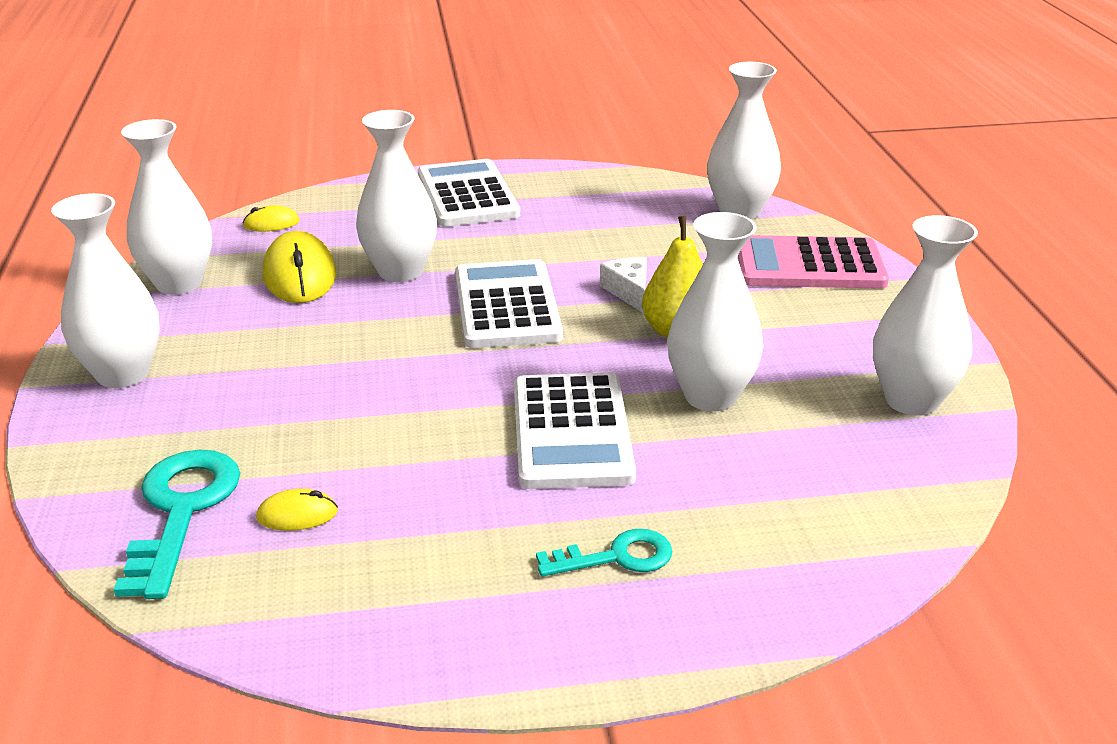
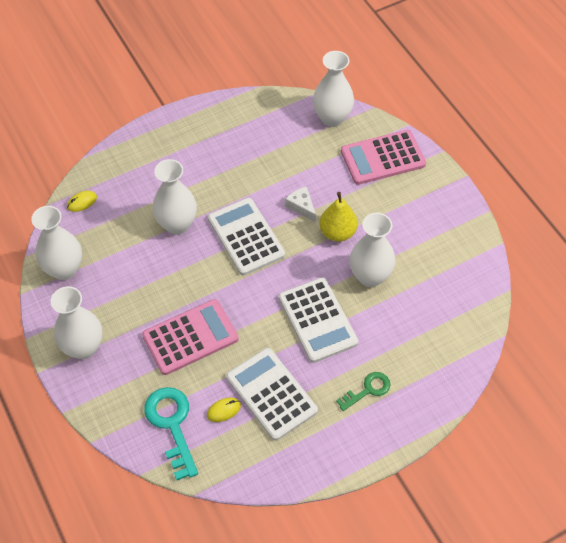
camera: 20 degrees left, 25 degrees up
yellow mouse [263,231,336,303] -> none
white calculator [418,159,520,227] -> white calculator moved to [226,348,318,441]
turquoise key [536,529,672,577] -> green key [336,372,391,411]
white vase [873,215,978,416] -> none
none -> pink calculator [142,299,239,375]

